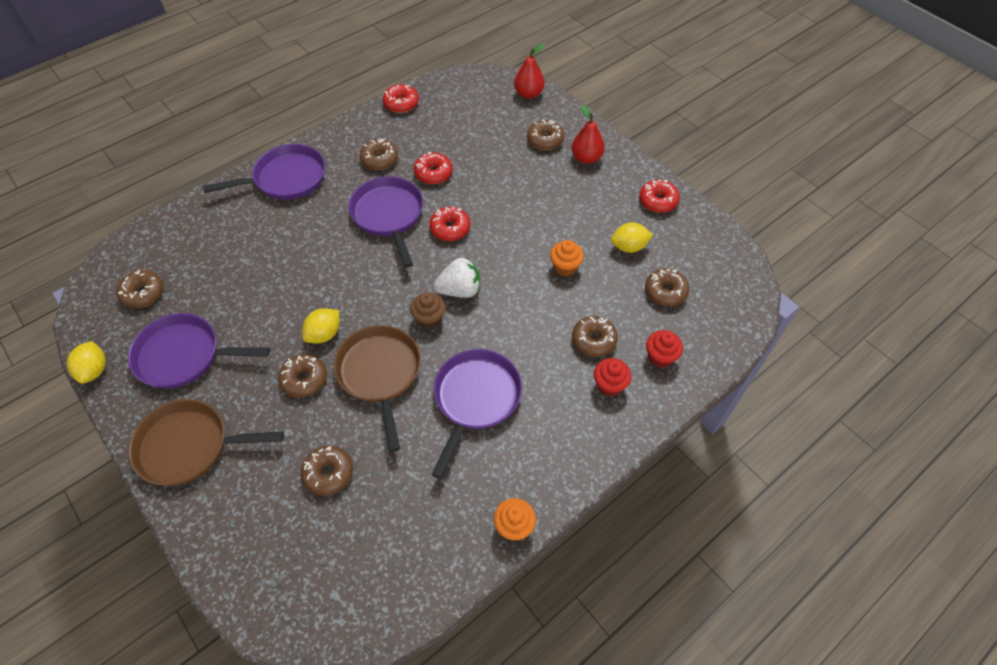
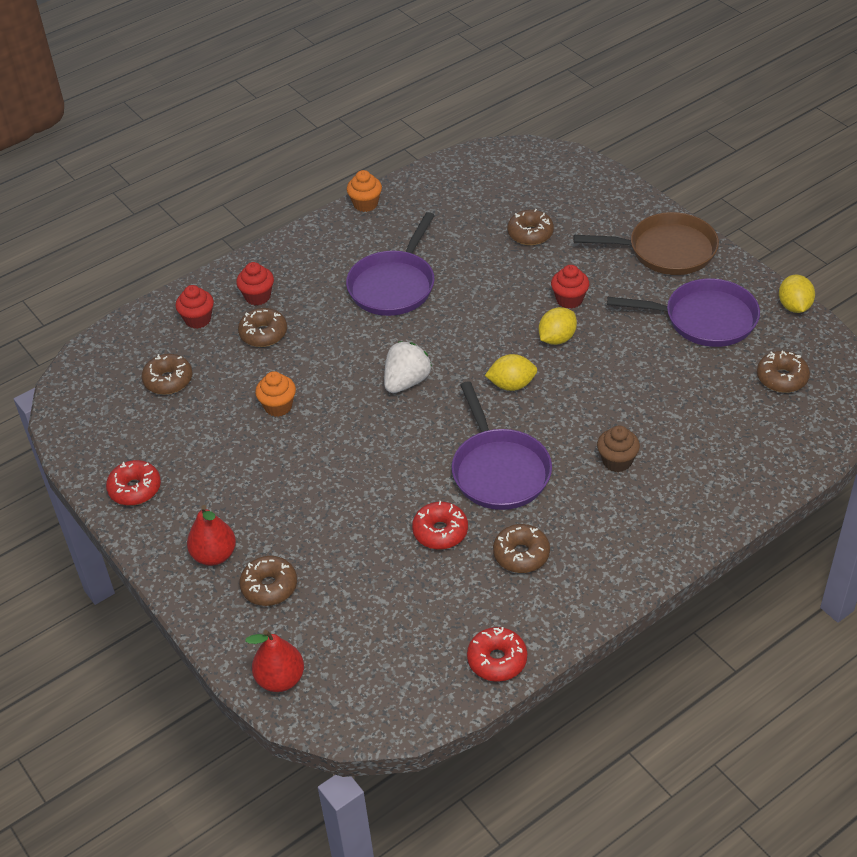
camera: 175 degrees left, 10 degrees down
purple pan [203,144,325,200] -> none
brown donut [278,354,327,398] -> red cupcake [551,265,589,309]
brown pan [334,325,421,452] -> none
brown cupcake [410,292,446,329] -> brown cupcake moved to [597,425,640,472]
red donut [429,207,470,241] -> none
white strawberry [434,258,480,298] -> white strawberry turned 135 degrees clockwise [384,341,432,393]
yellow lemon [611,222,653,253] -> yellow lemon moved to [485,354,537,391]

